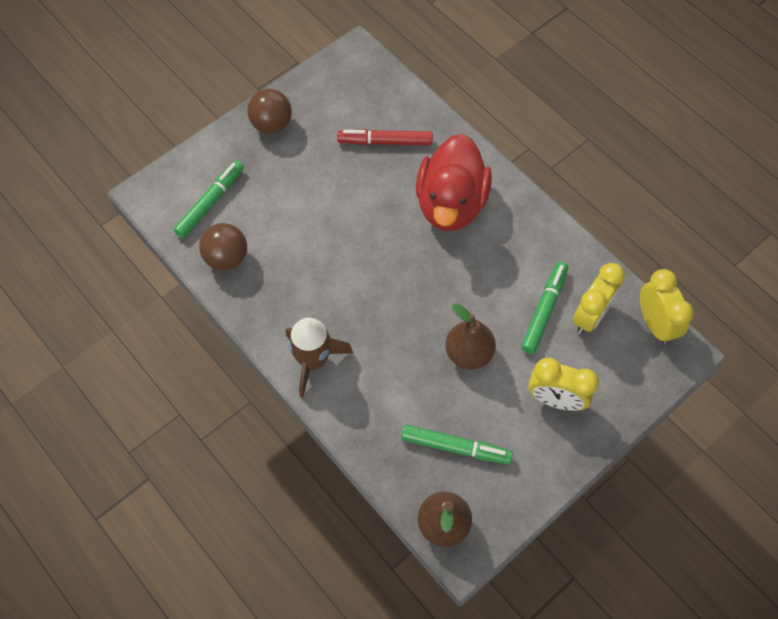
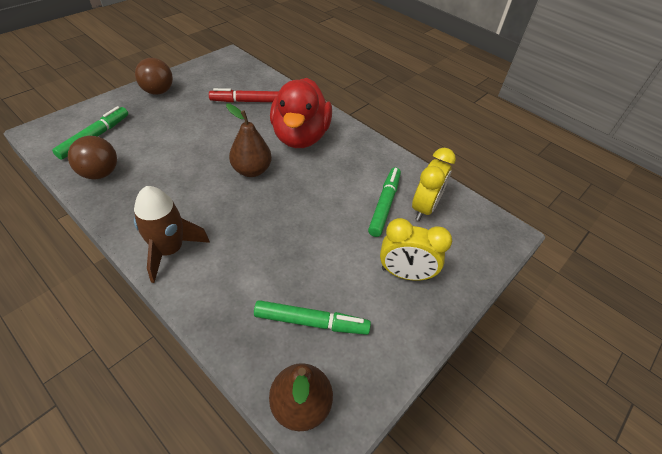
camera: 10 degrees left, 15 degrees down
brown pear [445,303,496,370] -> brown pear moved to [226,104,272,177]
yellow clock [640,269,694,345] -> none

